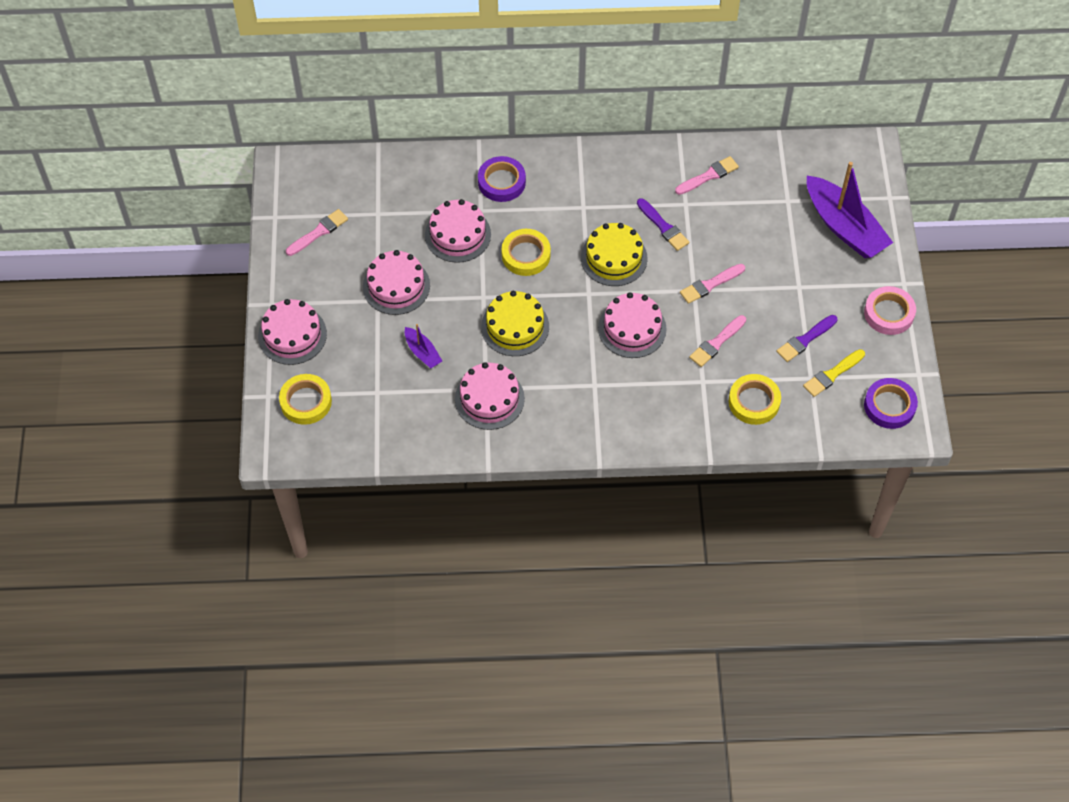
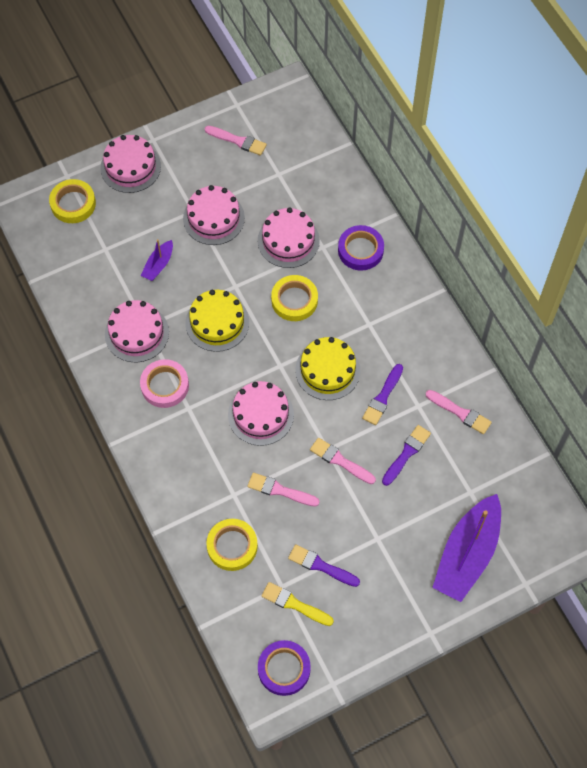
camera: 65 degrees right, 5 degrees up
pink tape [864,286,916,335] -> pink tape moved to [140,359,189,408]
none -> purple brush [382,425,431,486]

